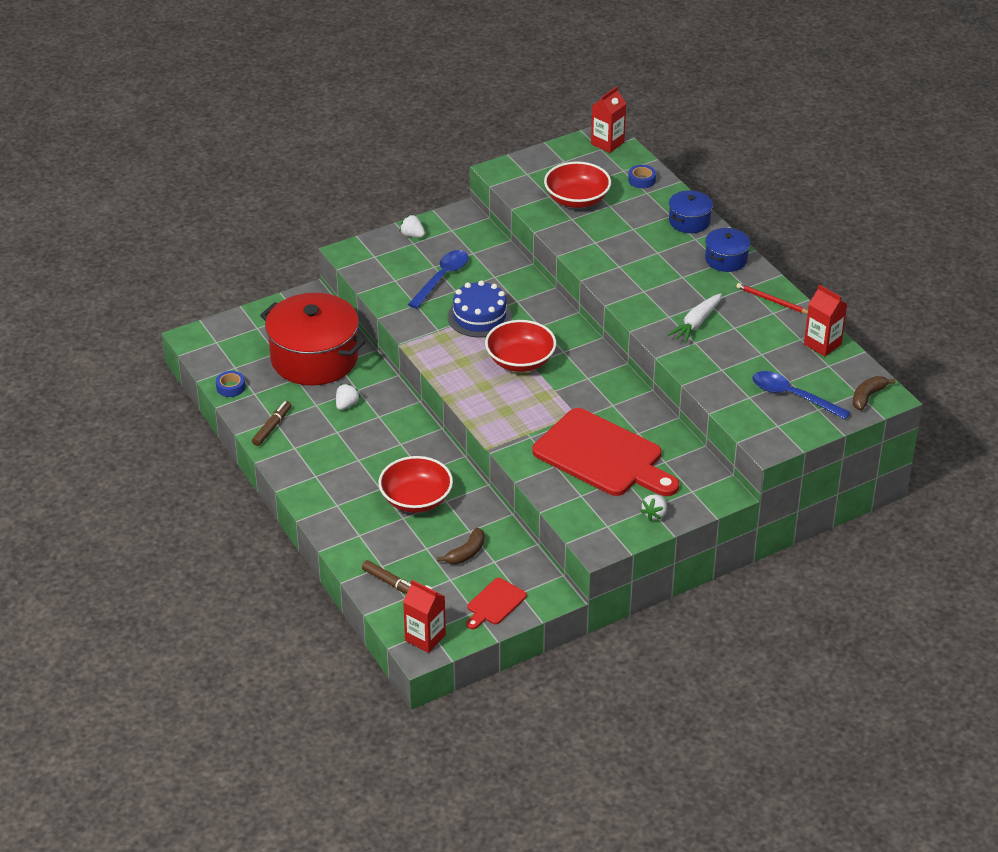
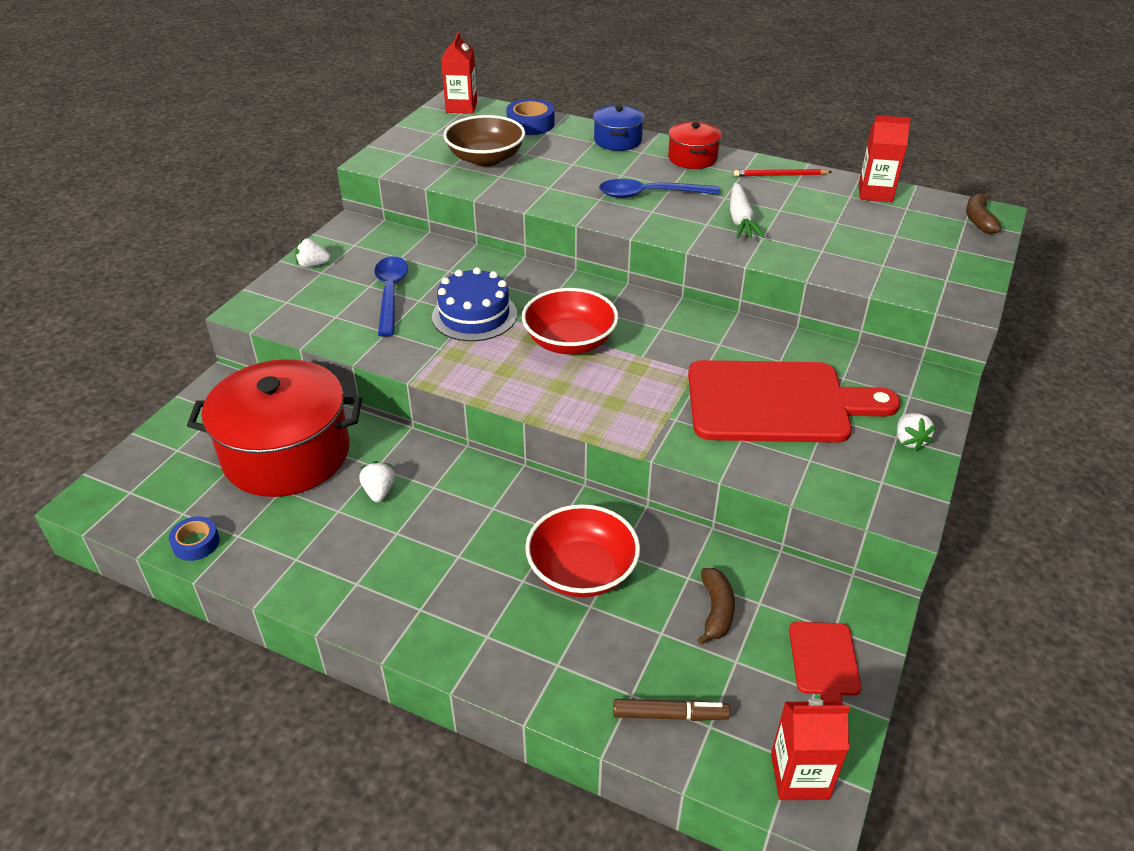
camera: 35 degrees left, 0 degrees up
brown marker [252,401,292,446] -> none
red bowl [544,162,611,208] -> brown bowl [443,115,525,167]
blue tape [628,165,656,188] -> blue tape [506,99,555,135], size x1.52
blue pot [705,228,750,272] -> red pot [668,121,722,169]
blue spoon [752,371,851,420] -> blue spoon moved to [599,179,720,198]

